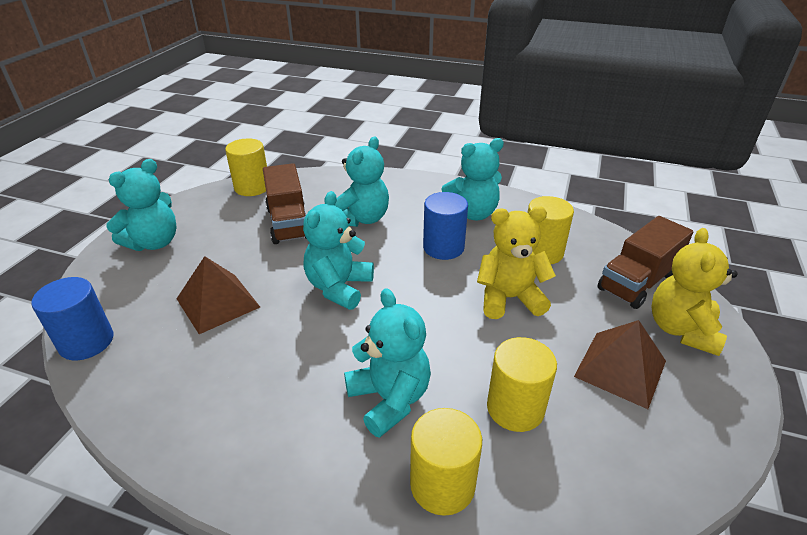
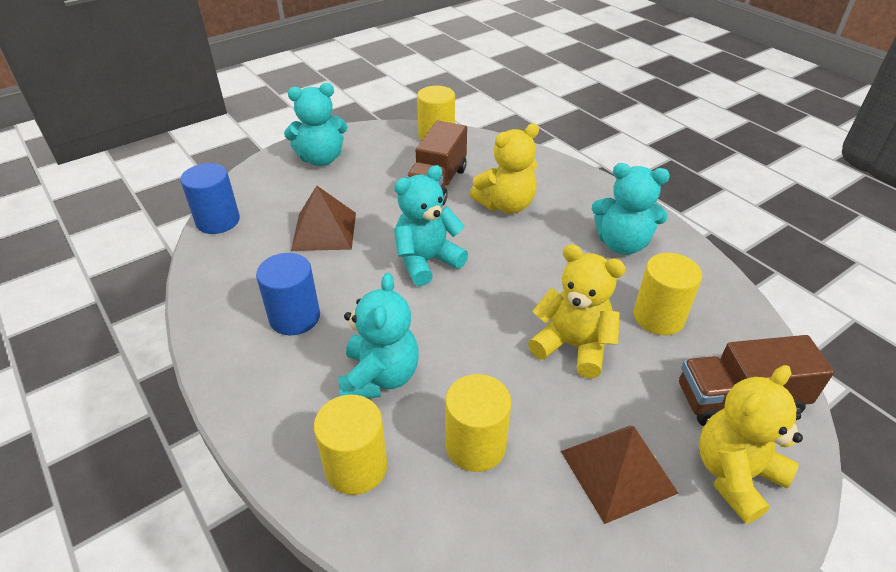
camera: 35 degrees right, 5 degrees up
turquoise teddy bear [335,136,389,227] -> yellow teddy bear [470,123,539,214]
blue cylinder [423,192,468,260] -> blue cylinder moved to [256,253,320,335]

